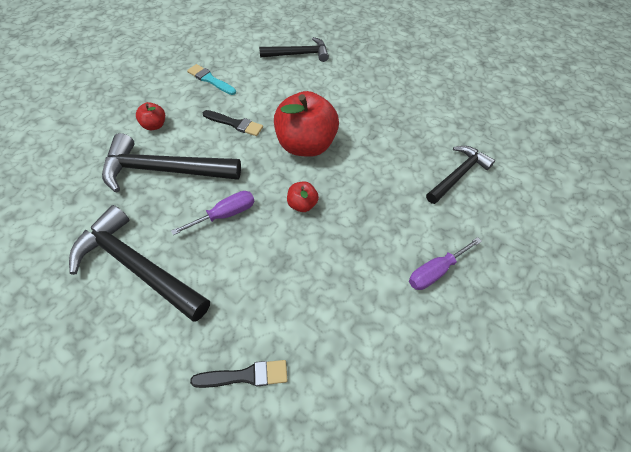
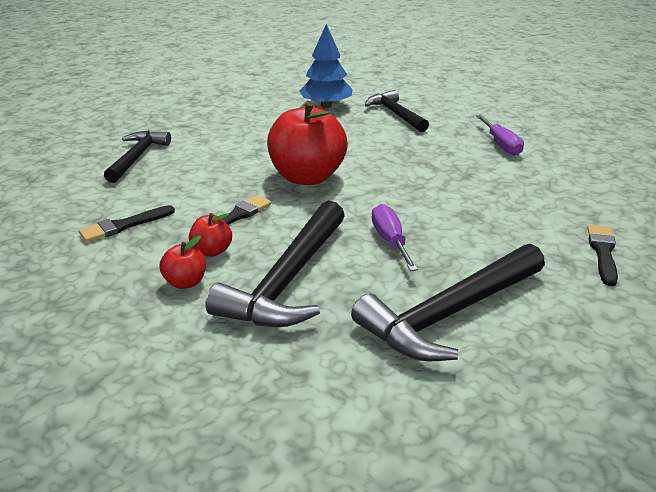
camera: 70 degrees left, 25 degrees down
turquoise brush [187,64,236,95] -> black brush [79,205,175,242]
red apple [287,181,319,212] -> red apple moved to [189,213,232,257]
none -> blue tree [299,24,352,108]

